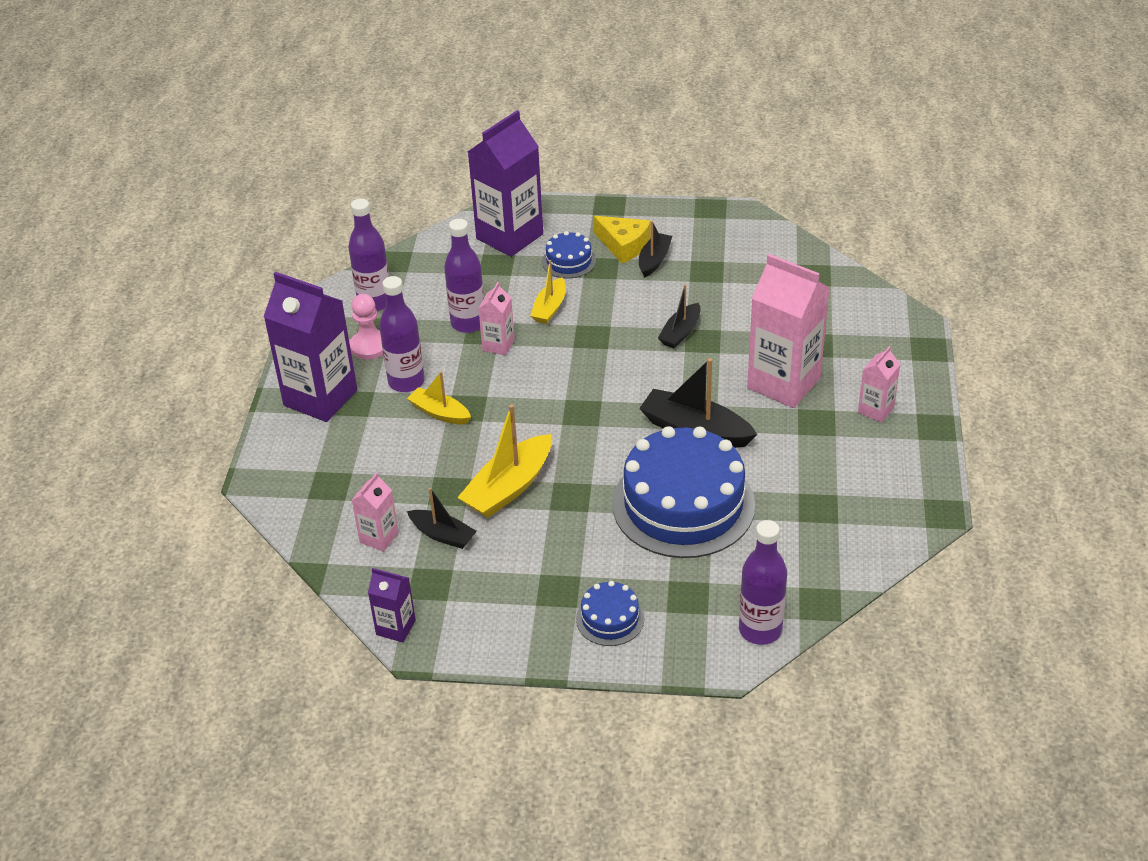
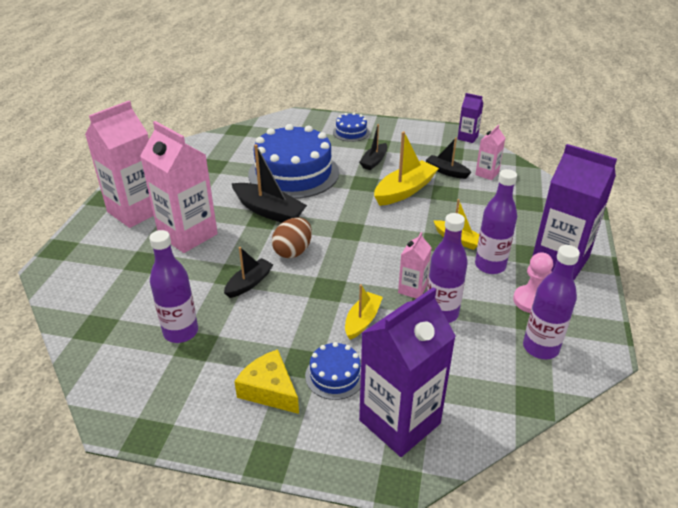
camera: 175 degrees left, 5 degrees down
black boat [639,221,672,278] -> black boat moved to [359,124,387,170]
purple bottle [739,520,787,645] -> purple bottle moved to [149,230,198,343]
pink carton [858,346,901,423] -> pink carton [85,101,154,228], size x2.05
none -> brown egg [272,217,312,258]

